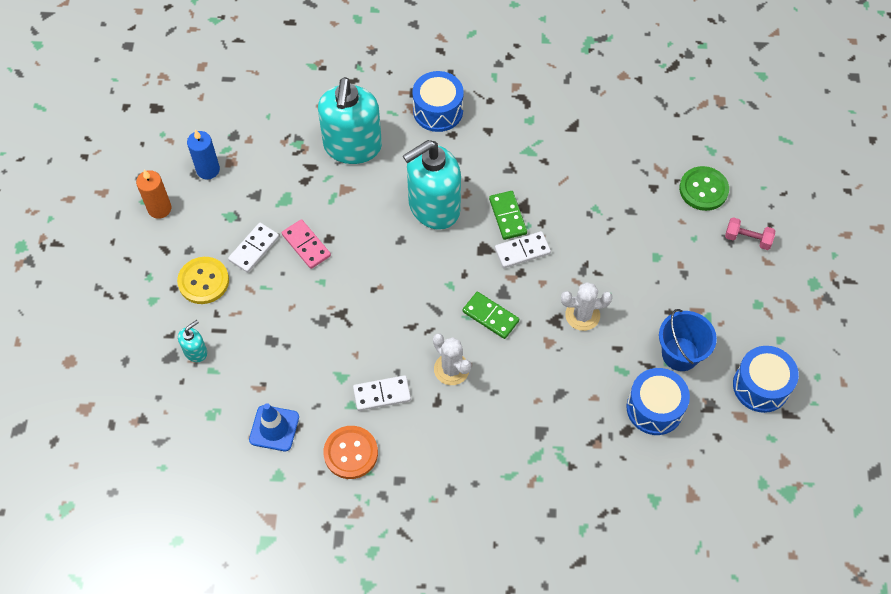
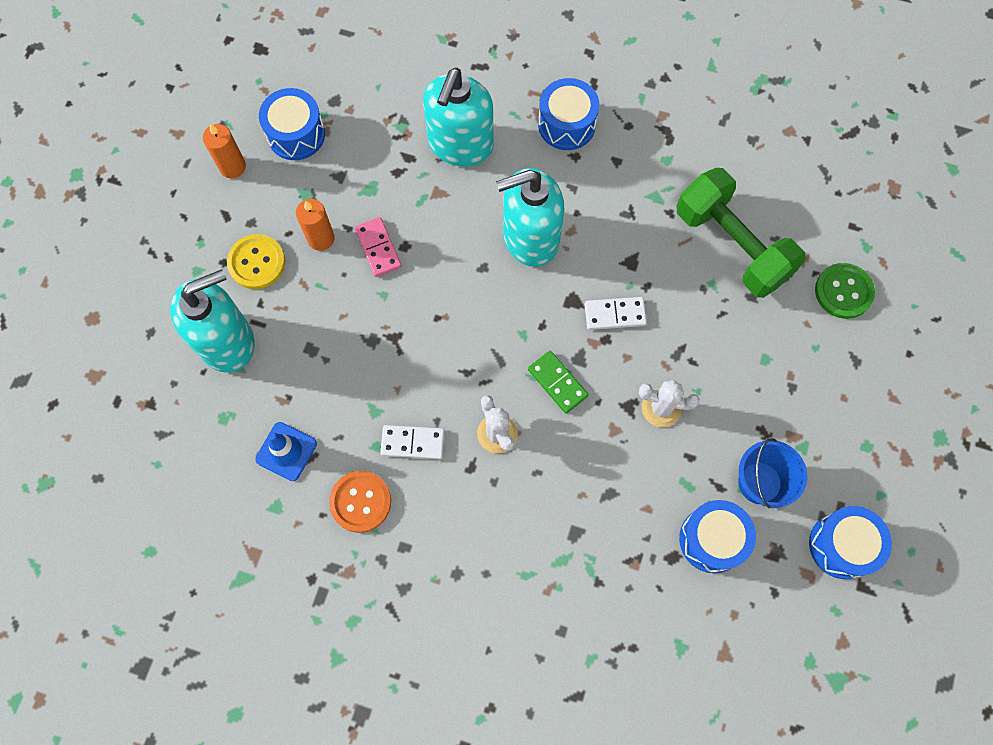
camera: 15 degrees right, 10 degrees up
turquoise soap dispenser [178,320,207,362] -> turquoise soap dispenser [170,269,255,373], size x2.35
blue candle [187,129,220,180] -> blue drum [259,88,325,160]
white domino [228,223,279,273] -> orange candle [296,199,335,251]
green domino [489,191,527,240] -> none
pink dumbbell [725,217,775,250] -> none
none -> green dumbbell [677,168,805,298]

